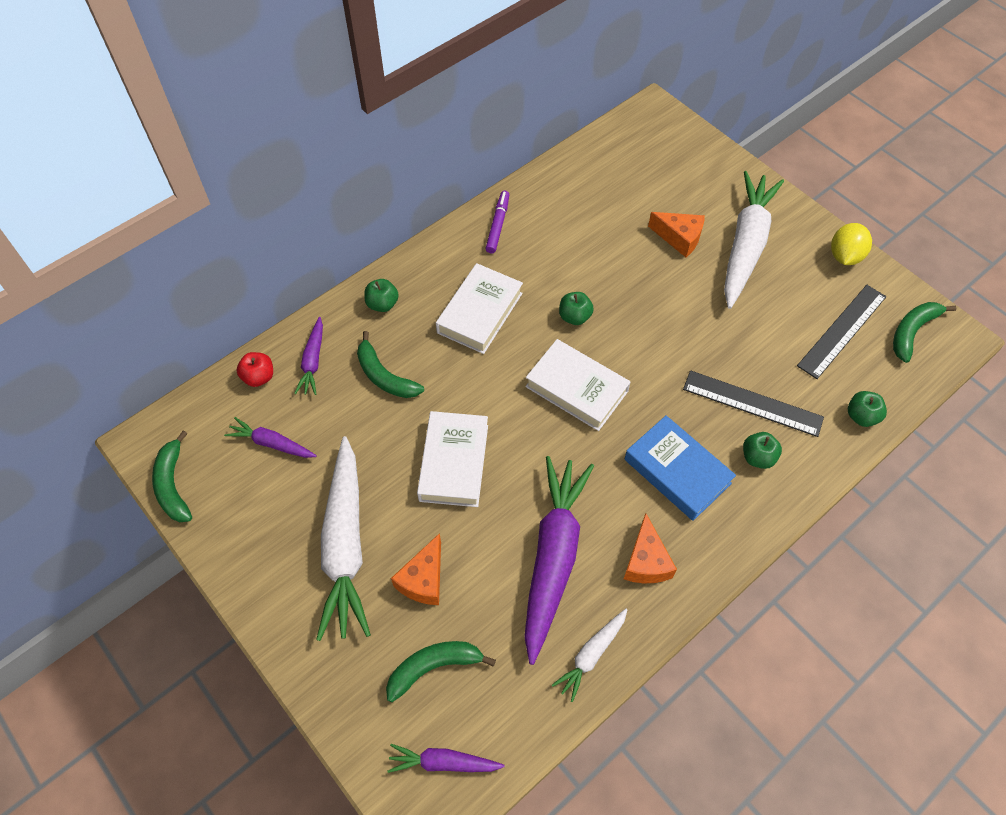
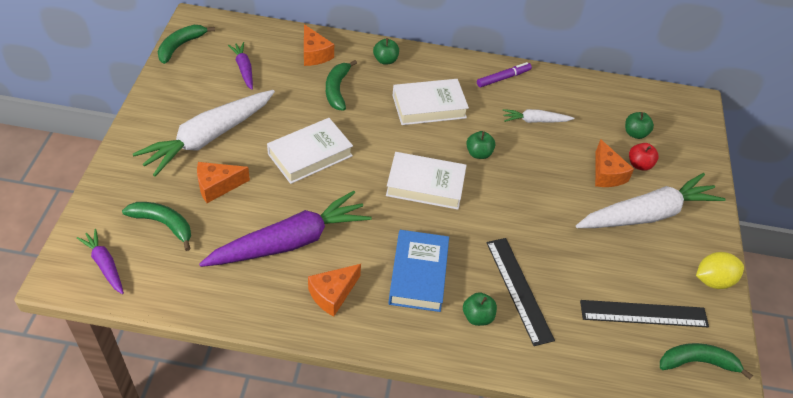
camera: 45 degrees right, 10 degrees down
red apple [237,352,273,387] -> red apple moved to [629,143,659,171]
purple carrot [294,317,323,395] -> orange cheese [304,24,334,66]
white book [525,339,630,431] -> white book turned 75 degrees counterclockwise [386,152,467,210]
white carrot [552,608,628,702] -> white carrot moved to [503,109,574,123]
green apple [848,391,887,427] -> green apple moved to [625,112,654,139]

